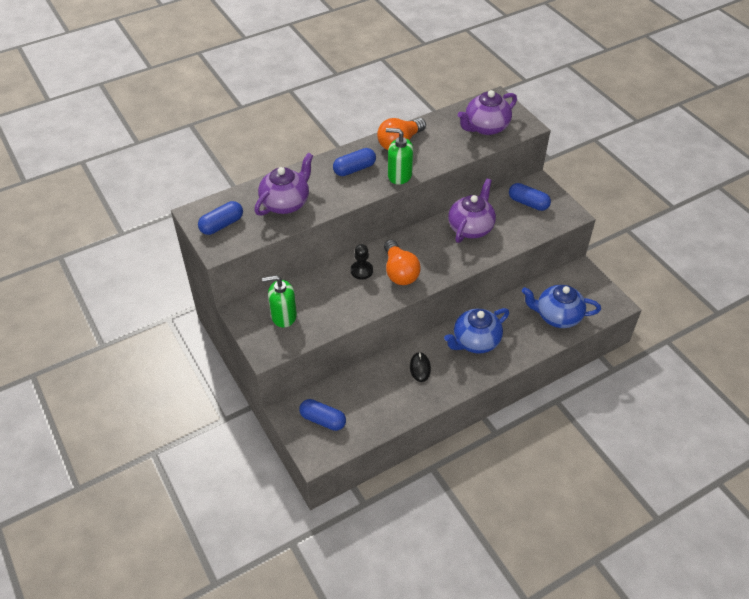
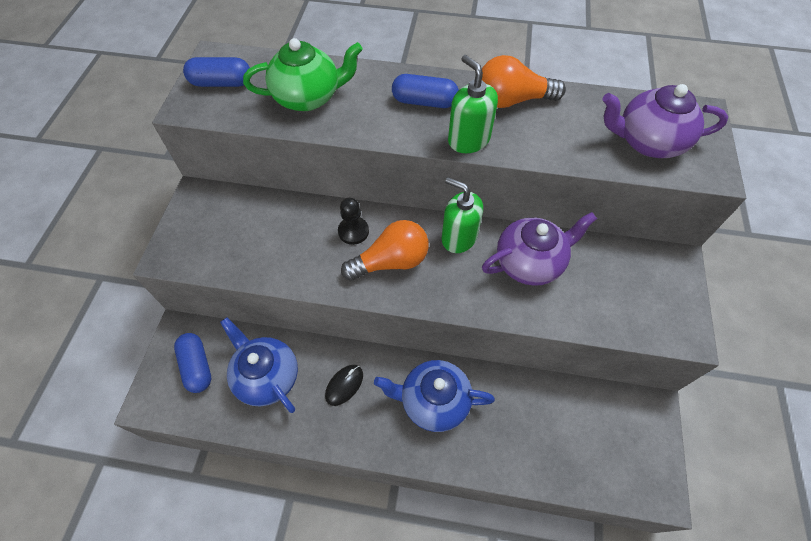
camera: 40 degrees right, 10 degrees up
purple teapot [254,153,313,216] -> green teapot [243,38,363,111]
green soap dispenser [262,275,297,328] -> green soap dispenser moved to [442,177,483,253]
orange light bulb [384,240,421,285] -> orange light bulb turned 135 degrees counterclockwise [341,220,429,281]
blue capsule [509,183,551,211] -> none
blue teapot [522,285,601,328] -> blue teapot moved to [220,317,298,413]

